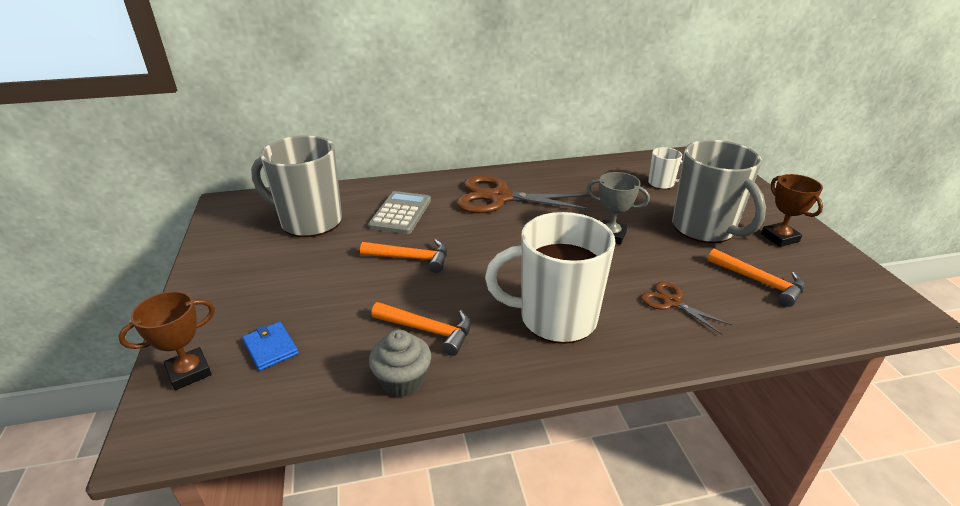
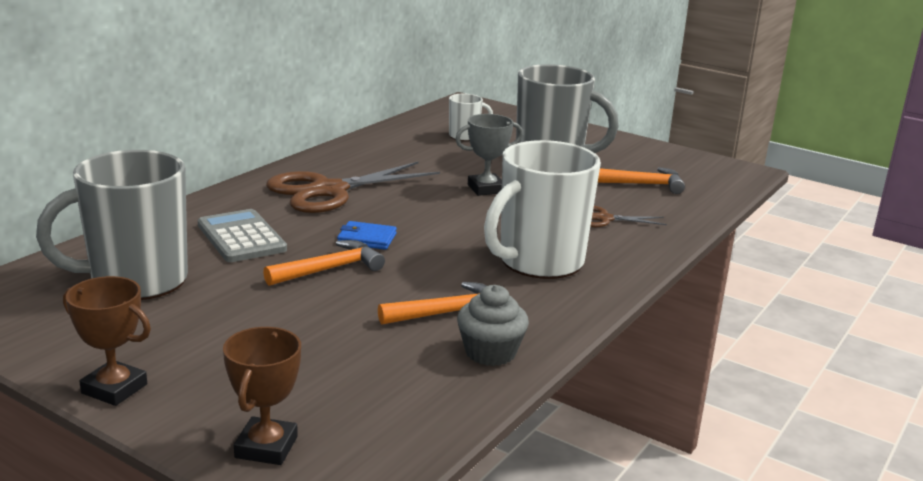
camera: 45 degrees left, 10 degrees down
blue wallet [242,322,299,371] -> blue wallet moved to [337,221,397,250]
brown trophy [761,174,823,247] -> brown trophy moved to [63,276,151,406]

